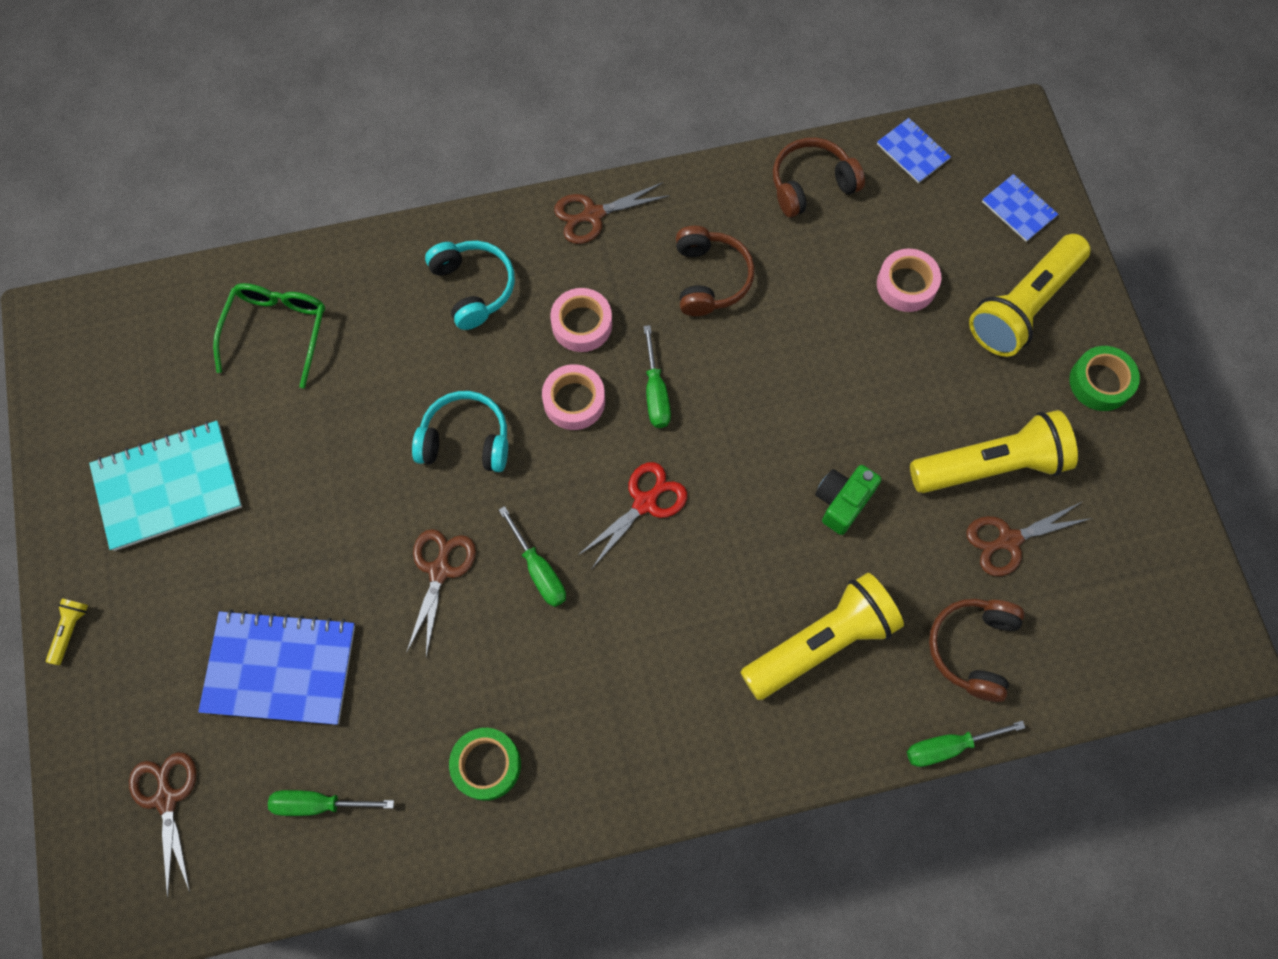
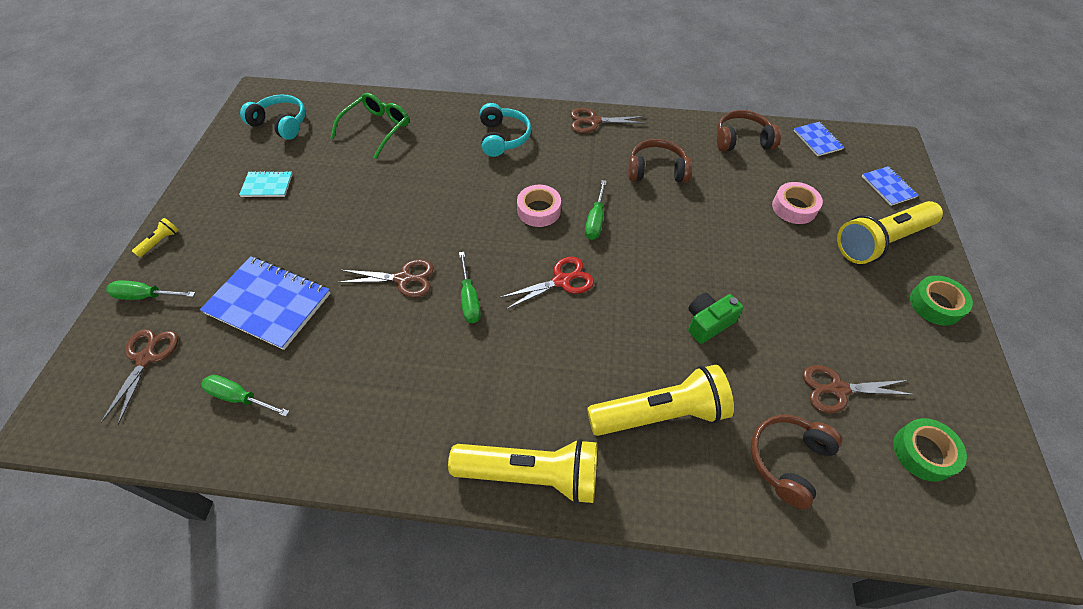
camera: 20 degrees right, 15 degrees down
turquoise notebook [89,421,242,551] -> turquoise notebook [239,171,293,197], size x0.51
brown scissors [406,529,476,657] -> brown scissors turned 60 degrees clockwise [338,259,434,297]
turquoise headphones [412,391,508,472] -> turquoise headphones moved to [240,95,306,140]
green tape [449,728,521,801] -> green tape moved to [893,418,967,482]
pink tape [550,288,612,352] -> none
brown headphones [676,226,755,316] -> brown headphones turned 105 degrees counterclockwise [628,139,692,183]
green screwdriver [907,721,1025,767] -> green screwdriver moved to [106,280,195,300]
yellow flashlight [910,410,1078,493] -> yellow flashlight moved to [448,439,597,504]

